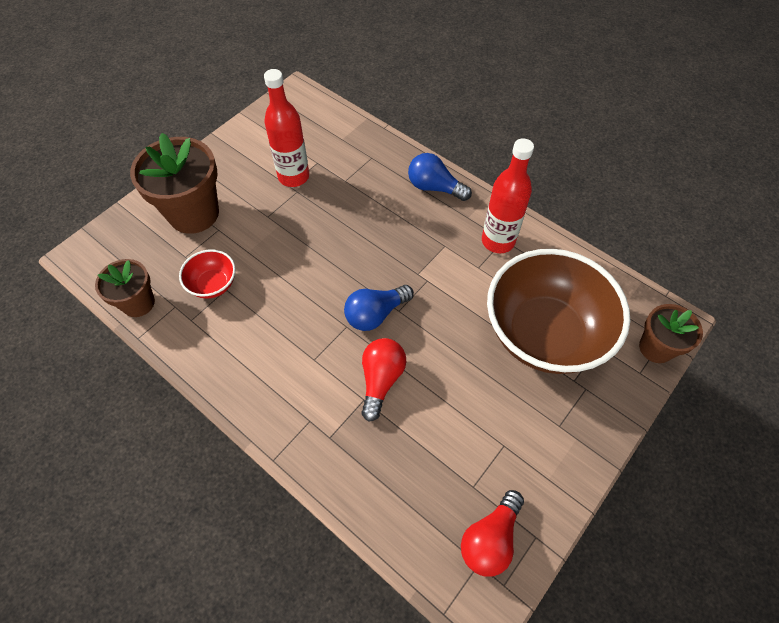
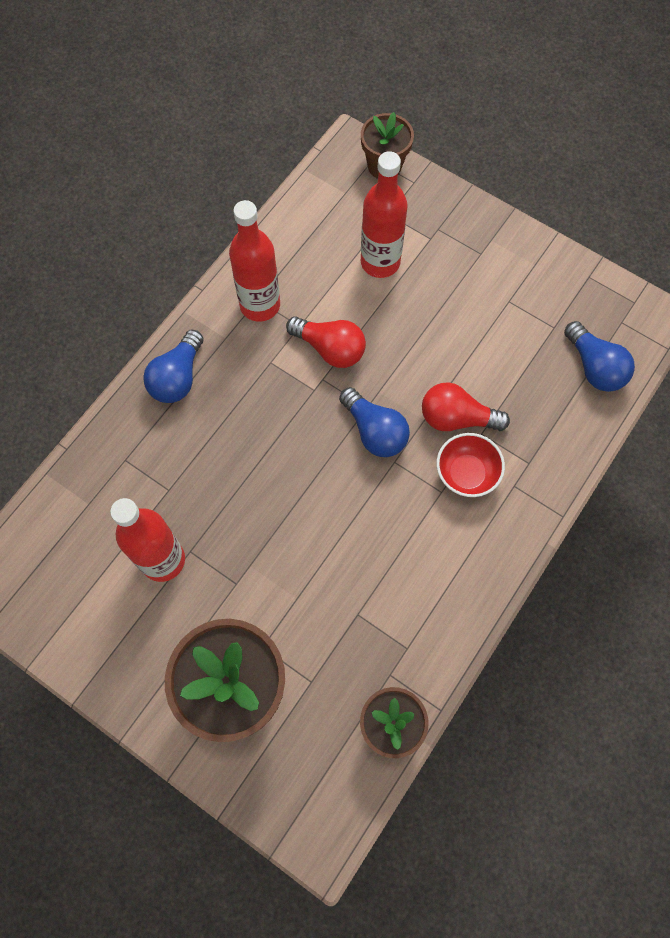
camera: 95 degrees left, 10 degrees up
red bowl [179,249,235,299] -> red bowl moved to [437,433,505,497]
red light bulb [461,490,524,577] -> red light bulb moved to [286,316,366,368]
brown bowl [487,249,630,374] -> red bottle [361,151,408,278]
none -> blue light bulb [564,321,635,392]

